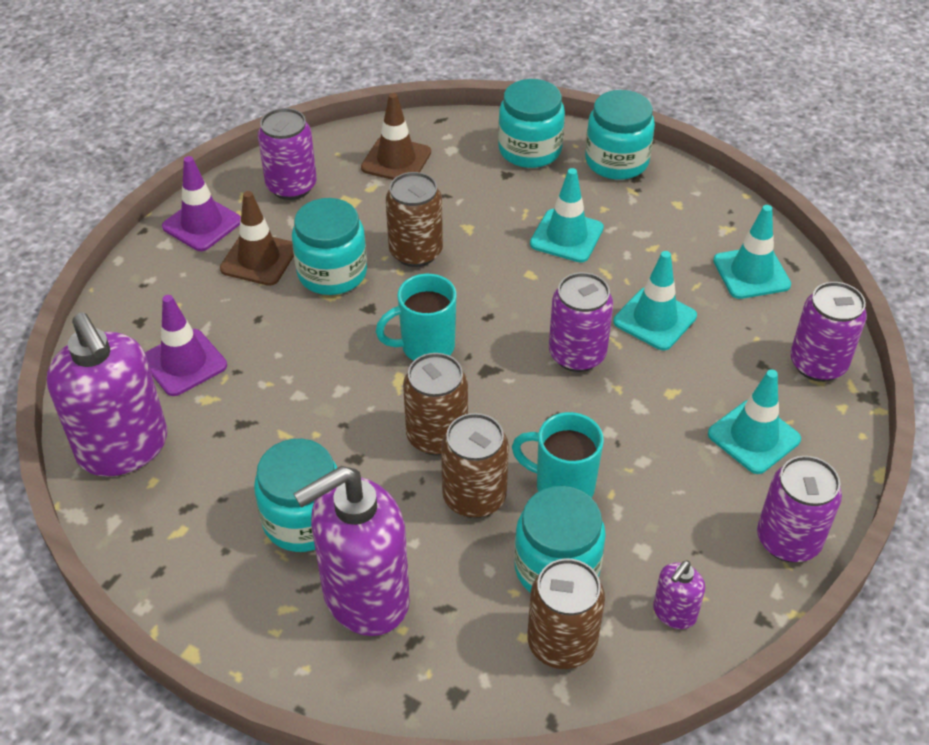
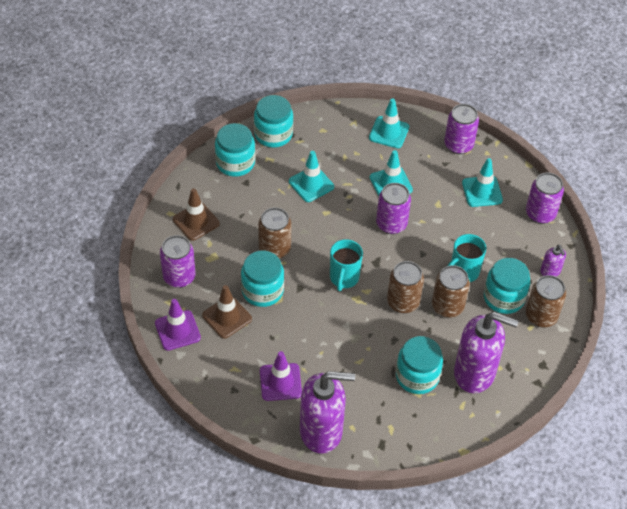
camera: 60 degrees left, 5 degrees up
purple soap dispenser [293,466,410,636] -> purple soap dispenser turned 75 degrees counterclockwise [454,312,519,393]

